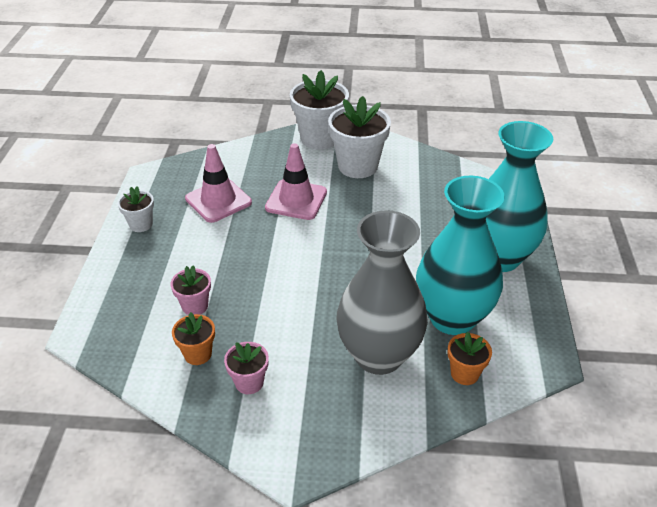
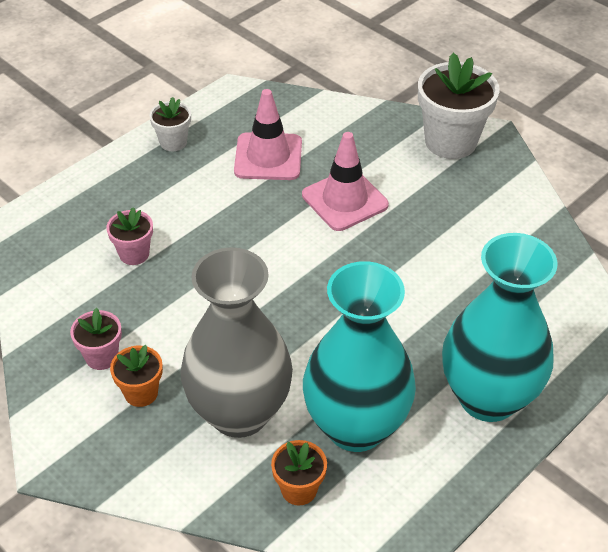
camera: 40 degrees right, 5 degrees up
orange flower pot [172,312,215,365] -> orange flower pot moved to [110,345,163,407]
white flower pot [328,96,391,178] -> none

